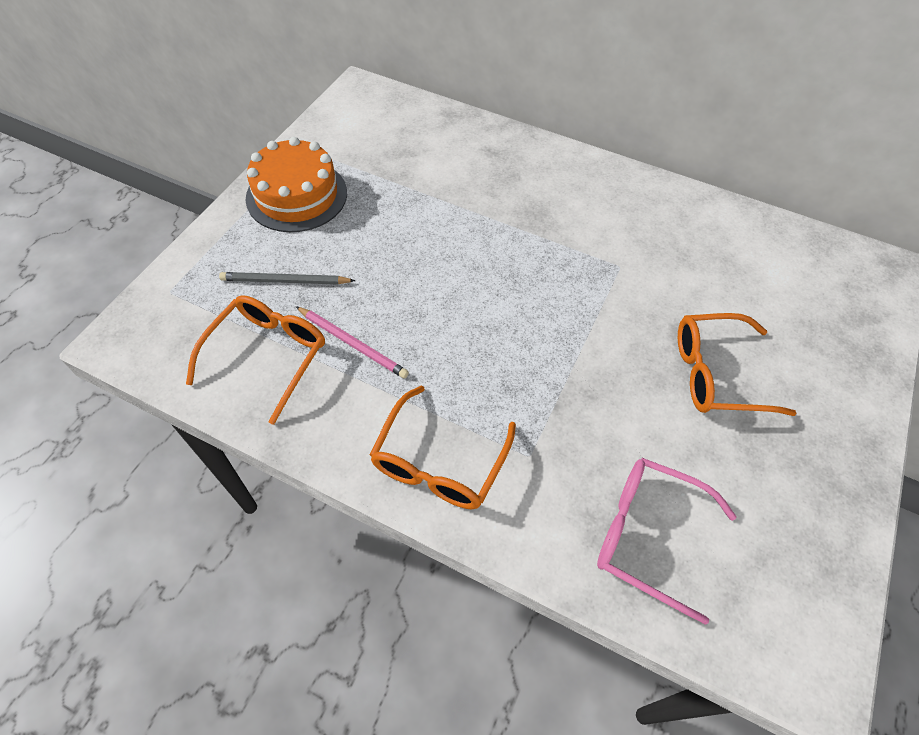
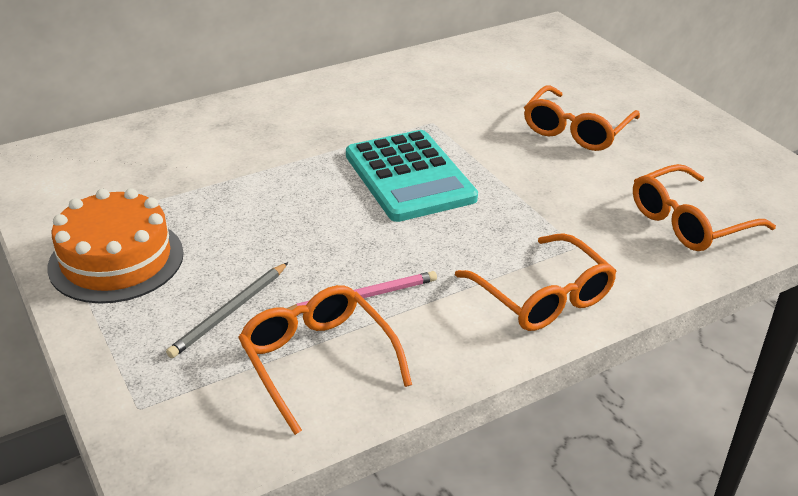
camera: 55 degrees left, 20 degrees down
pink glasses [597,458,737,625] -> orange glasses [633,164,776,251]
none -> turquoise calculator [346,130,478,222]

